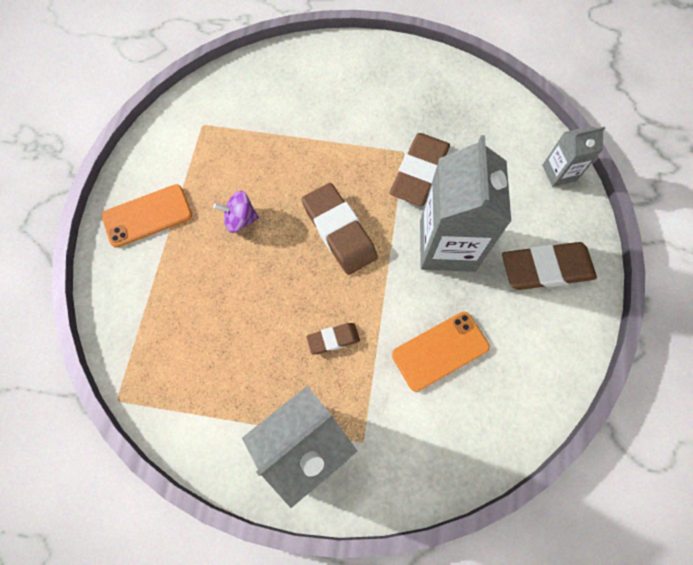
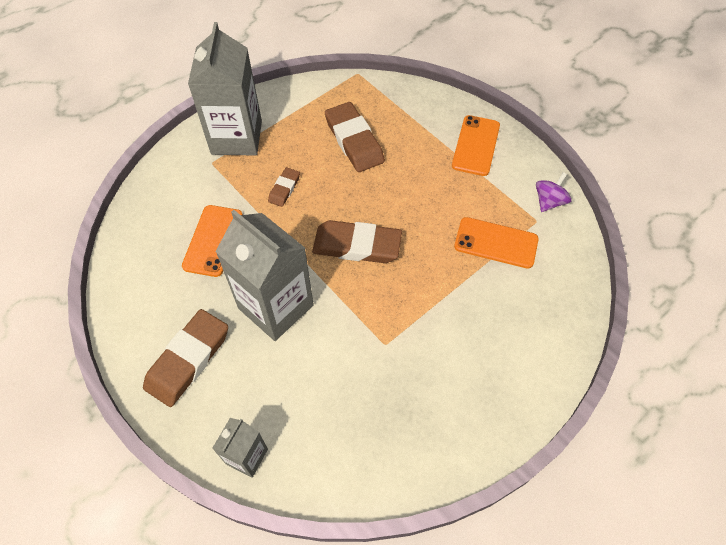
camera: 130 degrees right, 10 degrees down
purple spinning top [213,191,259,233] -> purple spinning top moved to [536,172,571,212]
brown eraser [390,133,450,206] -> brown eraser moved to [325,102,385,172]
none -> orange phone [454,217,539,269]

